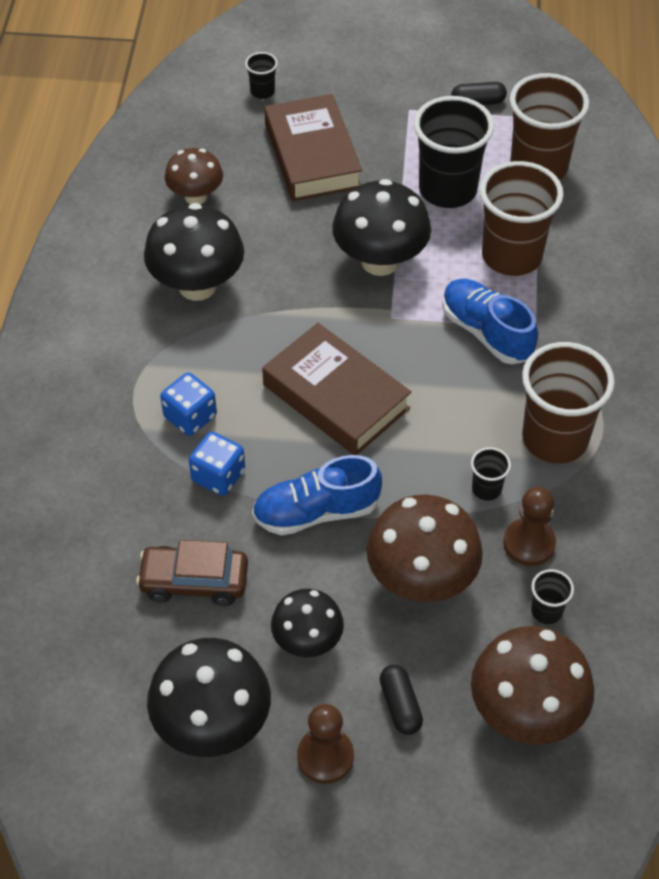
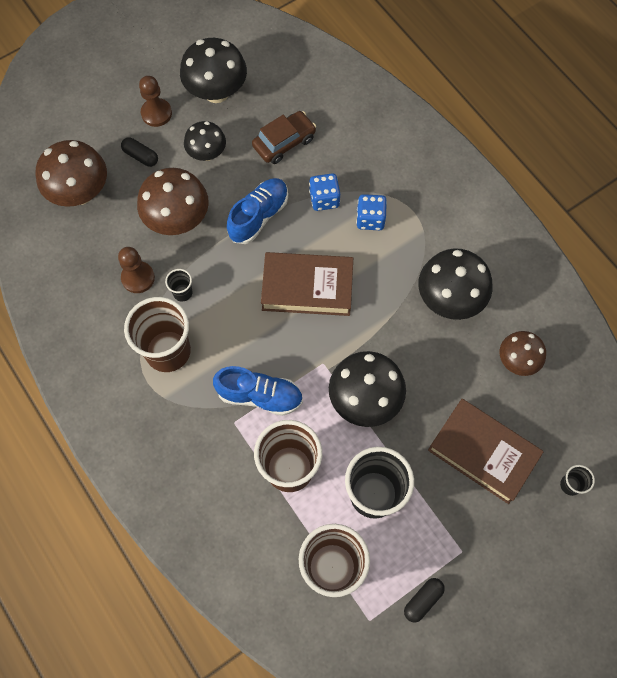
camera: 140 degrees right, 15 degrees up
black cup [531,569,574,624] -> none

